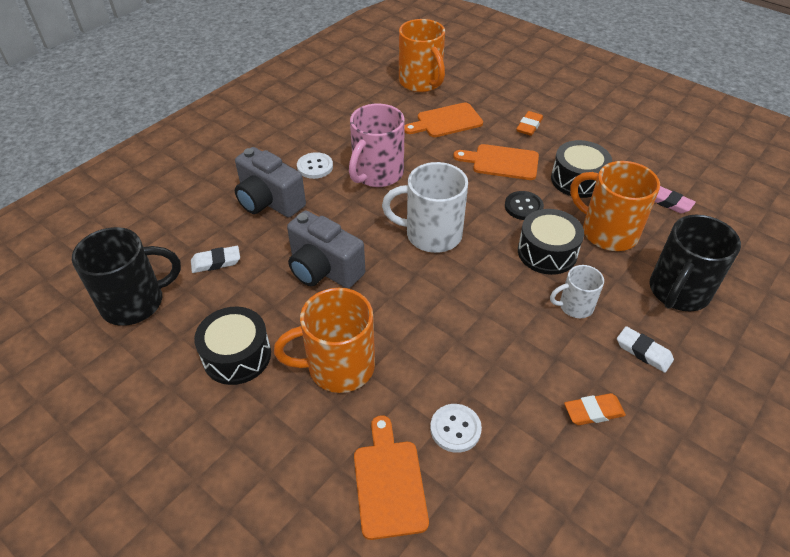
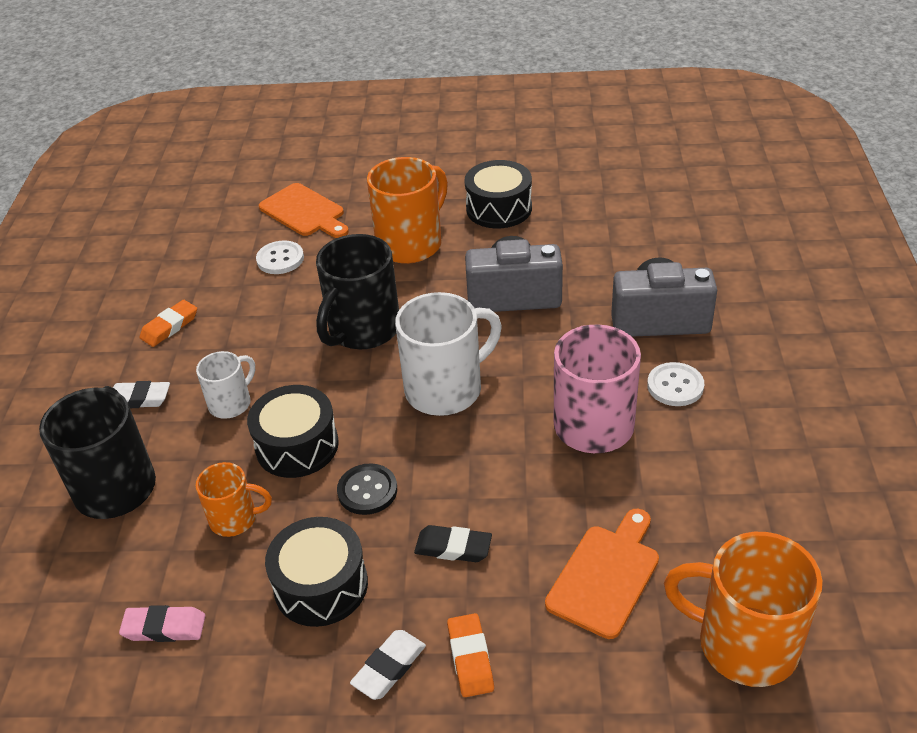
camera: 145 degrees right, 5 degrees down
black mug [72,227,181,326] -> black mug moved to [316,234,399,349]
white eraser [191,246,240,273] -> white eraser moved to [350,630,426,700]
orange cutting board [453,144,539,180] -> black eraser [414,525,492,562]
orange mug [570,161,660,251] -> orange mug [196,462,272,537], size x0.56

